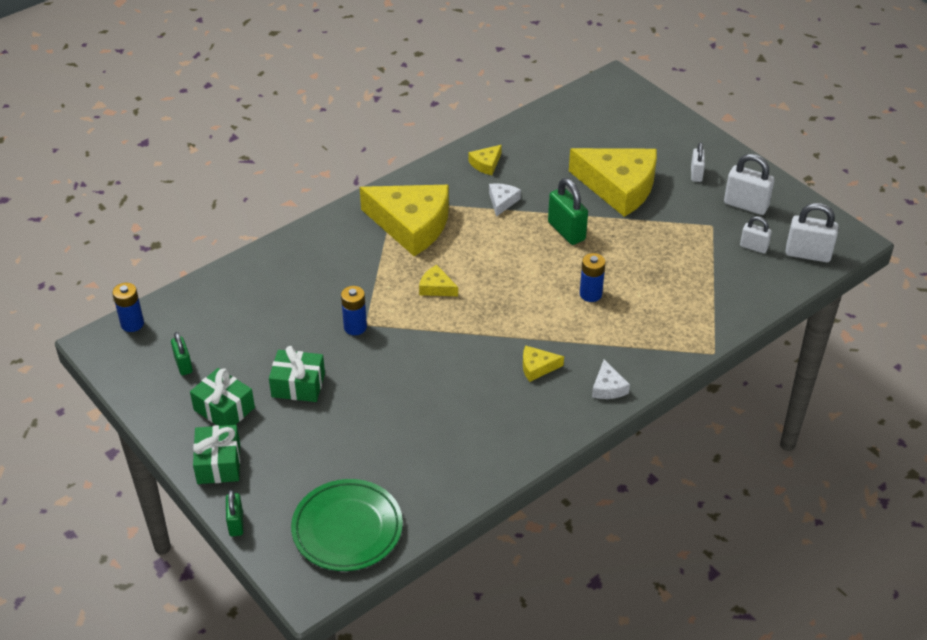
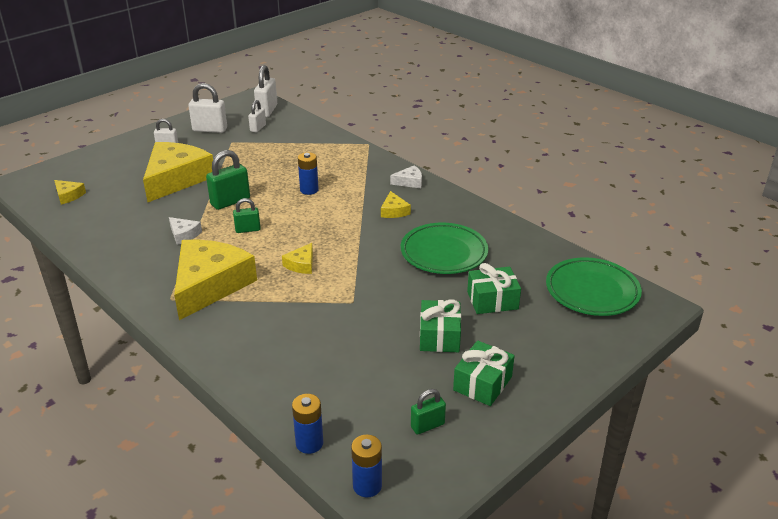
camera: 95 degrees left, 10 degrees down
green gift [193,425,240,484] -> green gift moved to [467,263,521,314]
green padlock [226,490,243,536] -> green padlock moved to [233,198,261,233]
blue battery [341,286,367,335] -> blue battery moved to [292,394,323,454]
yellow cheese [469,145,502,175] -> yellow cheese moved to [54,180,86,204]
white cheese [489,183,521,217] -> white cheese turned 150 degrees counterclockwise [169,217,202,245]
white padlock [724,154,775,215] -> white padlock turned 75 degrees clockwise [188,83,227,133]
none -> green plate [401,223,488,274]

